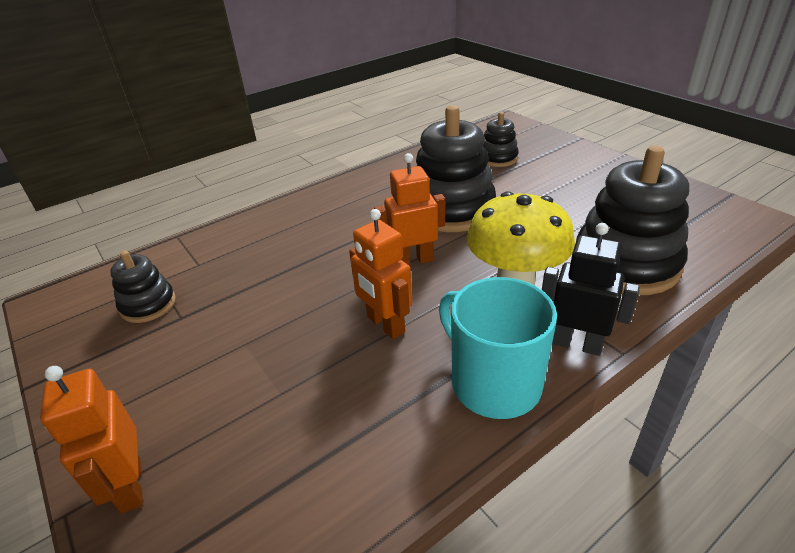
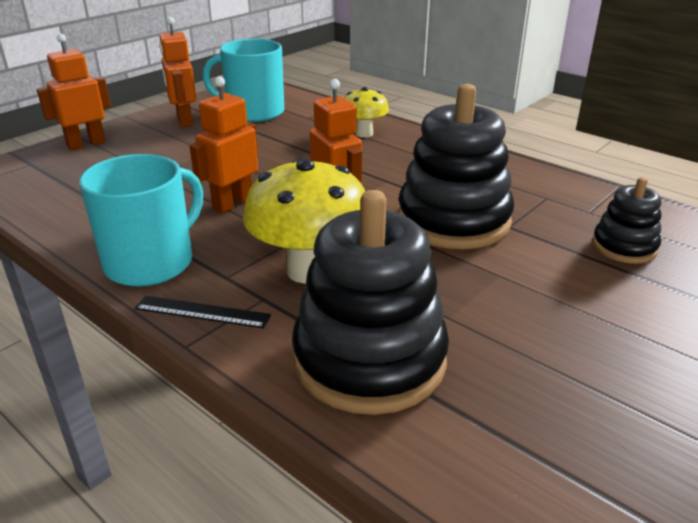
camera: 75 degrees right, 5 degrees down
black stacking toy [110,251,176,323] -> turquoise mug [203,39,284,122]
black robot [542,223,640,356] -> black ruler [135,296,271,329]
none -> orange robot [159,17,196,127]
none -> yellow mushroom [344,87,389,138]

